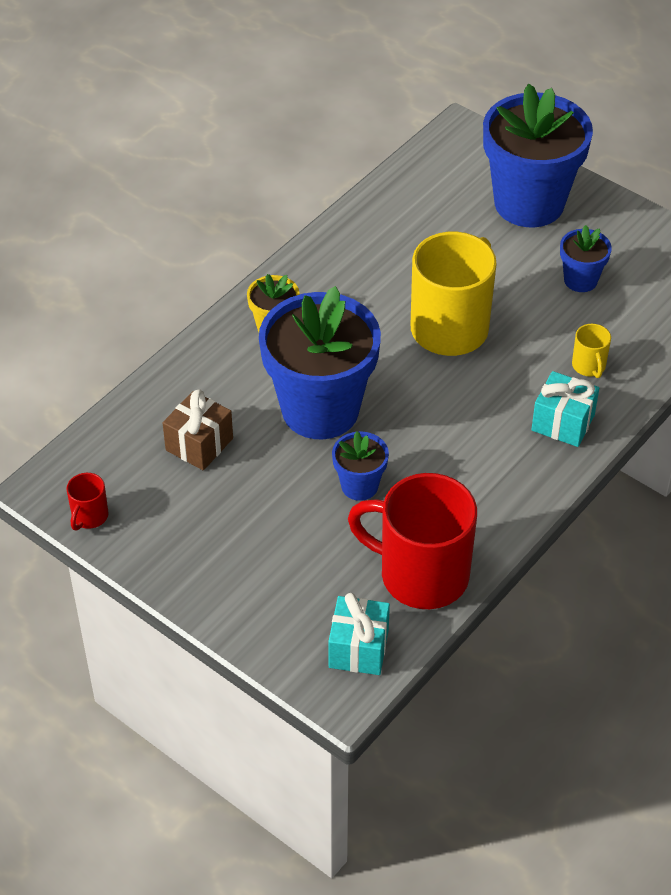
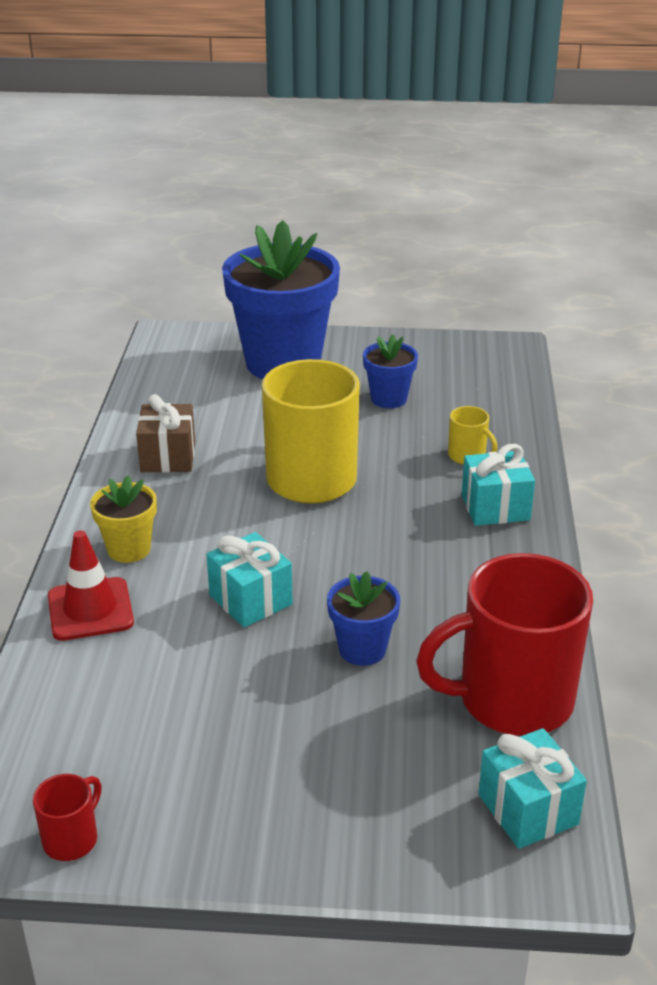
camera: 35 degrees left, 15 degrees down
red mug [66,473,109,531] -> red mug turned 135 degrees counterclockwise [33,774,102,861]
brown gift [163,389,233,470] -> brown gift moved to [136,394,195,473]
blue flower pot [259,286,381,439] -> turquoise gift [206,532,293,628]
none -> red traffic cone [48,530,134,641]

